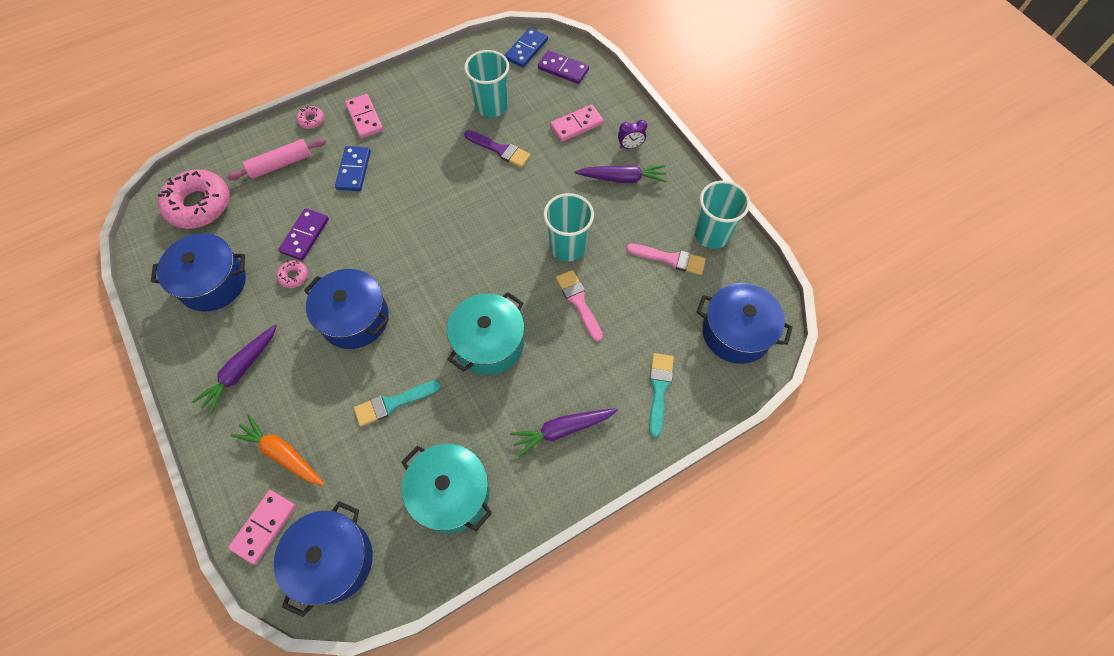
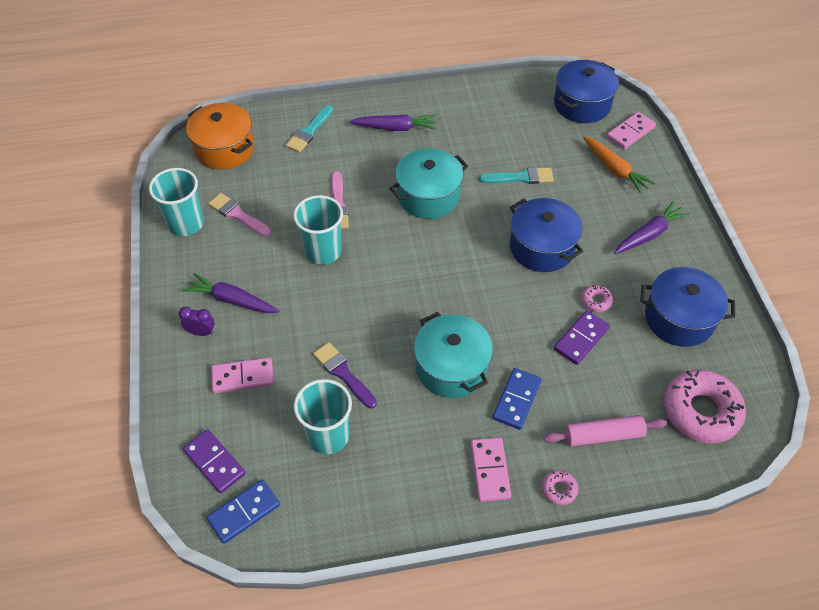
camera: 160 degrees left, 10 degrees down
turquoise pot [401,444,492,533] -> turquoise pot moved to [414,312,493,398]
blue pot [696,283,793,364] -> orange pot [186,103,254,170]

